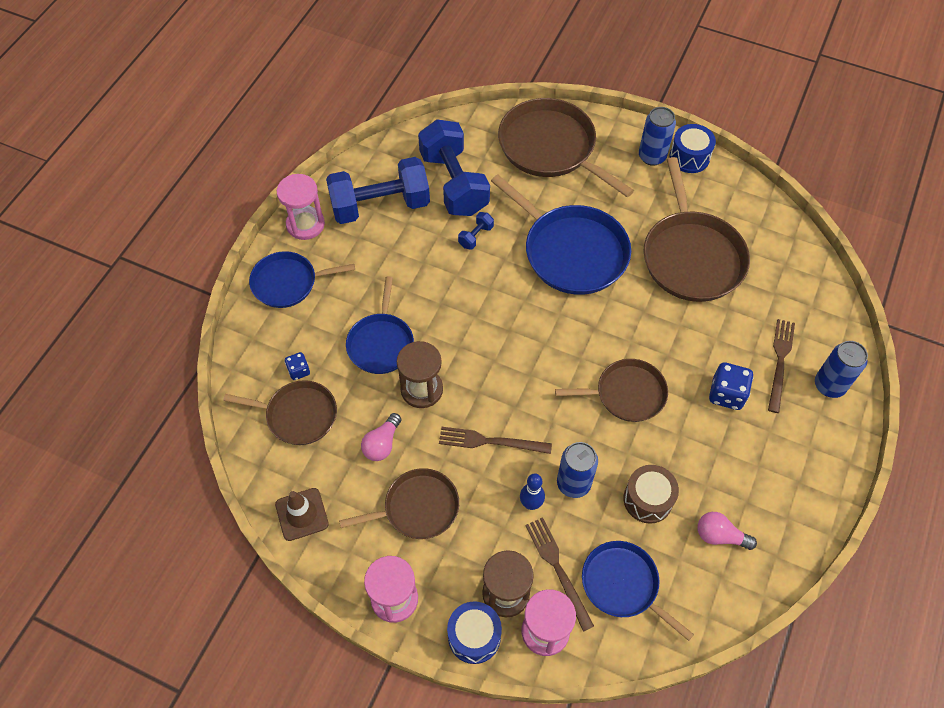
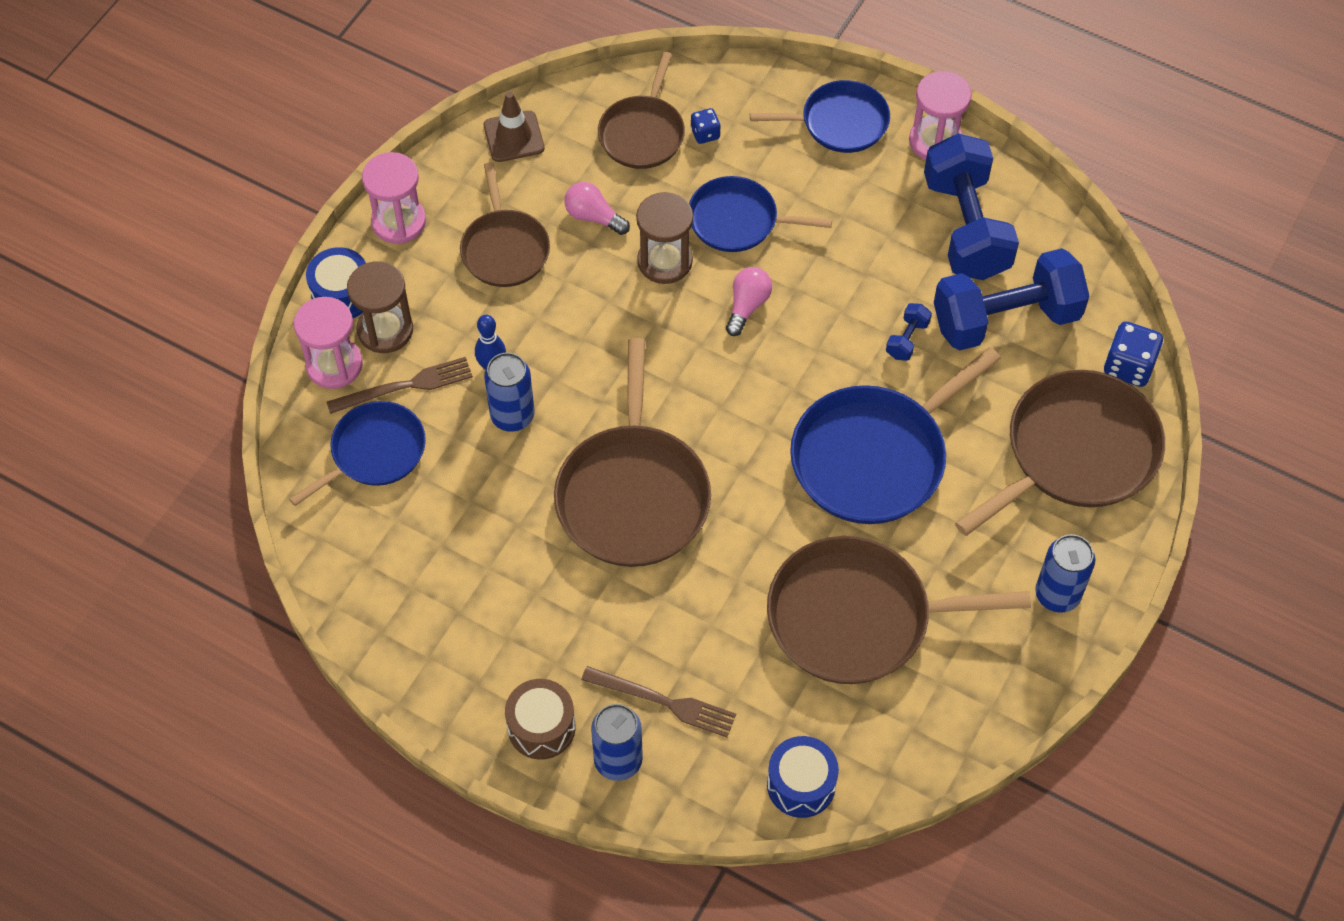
camera: 95 degrees right, 0 degrees up
blue pan [249,251,355,308] -> blue pan turned 90 degrees clockwise [750,80,890,153]
brown fork [439,427,552,454] -> none
blue dumbbell [458,212,494,250] -> blue dumbbell turned 75 degrees clockwise [886,303,932,361]
brown pan [555,359,668,422] -> brown pan [554,338,711,567], size x1.63
brown drum [623,465,679,524] -> brown drum moved to [505,679,575,760]
blue drum [670,124,716,173] -> blue drum moved to [767,736,839,818]
pink light bulb [698,512,757,550] -> pink light bulb moved to [726,267,772,336]
blue dice [709,362,754,410] -> blue dice moved to [1104,322,1163,387]

